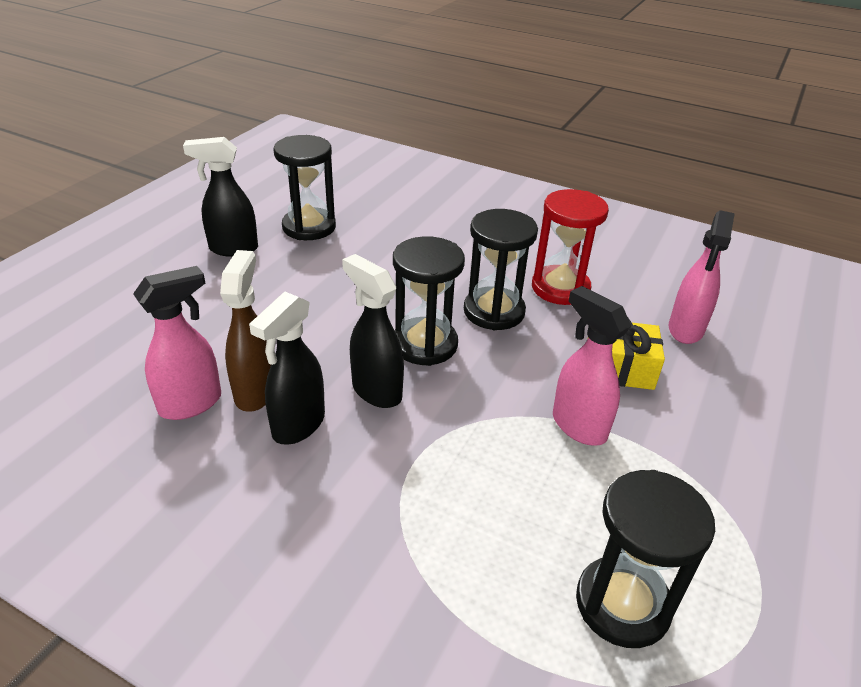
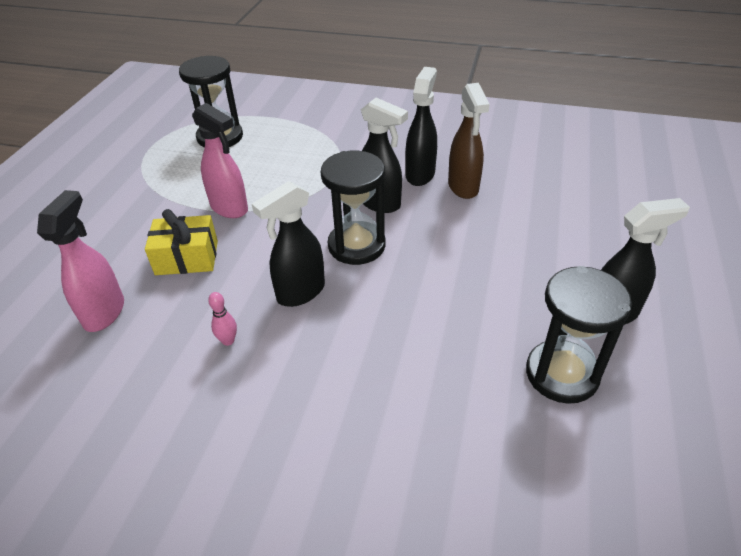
camera: 170 degrees right, 5 degrees up
pink spray bottle [133,266,221,420] -> none
black hourglass [464,209,538,330] -> black spray bottle [252,181,325,307]
red hourglass [532,189,609,305] -> pink bowling pin [208,292,237,346]

